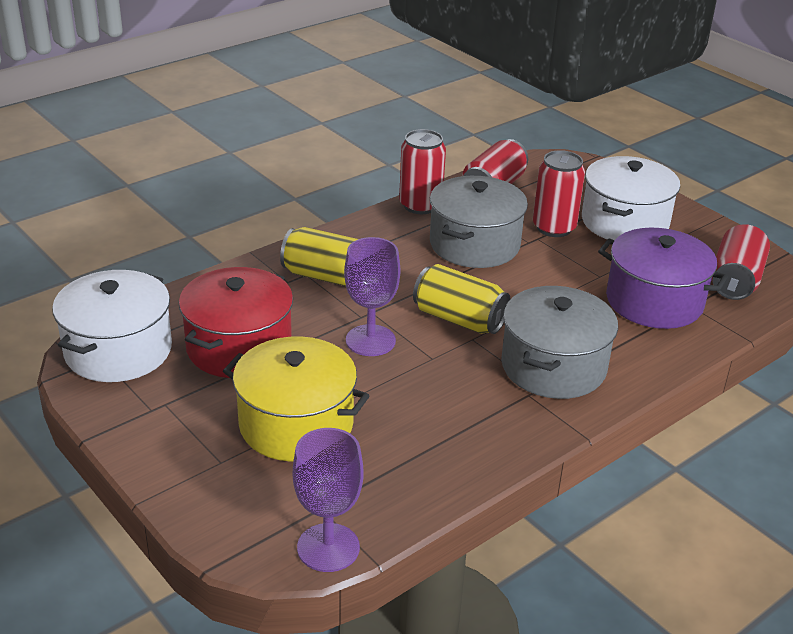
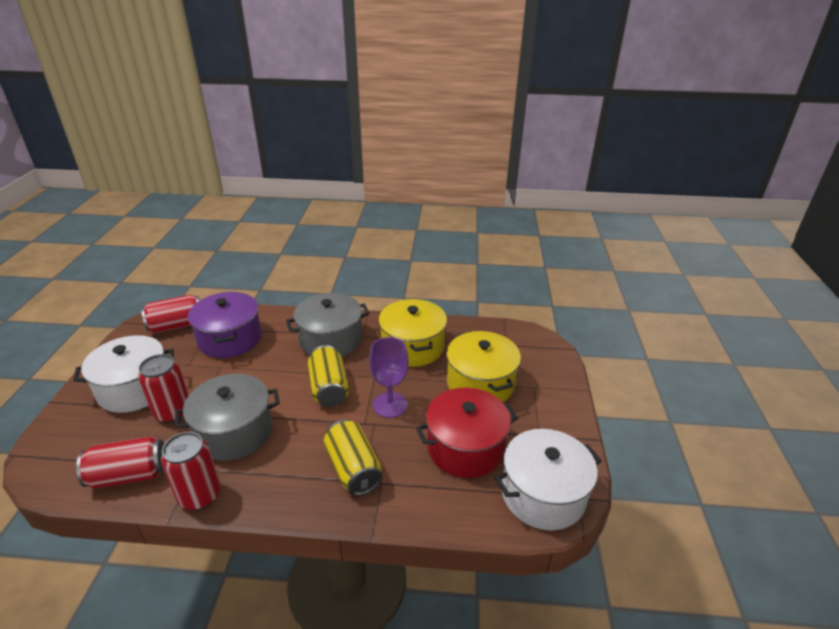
camera: 135 degrees left, 0 degrees up
purple goblet [293,428,364,572] -> none
none -> yellow pot [378,299,447,367]

